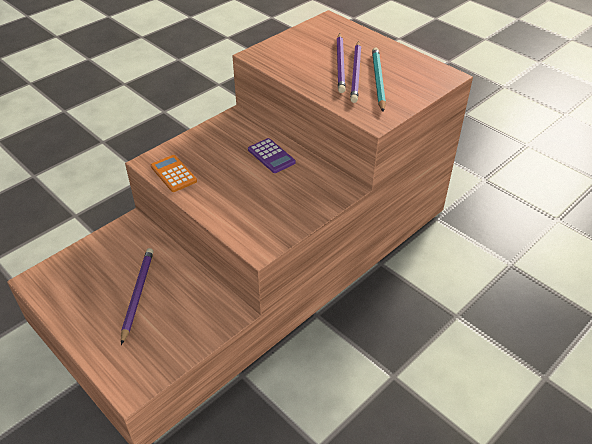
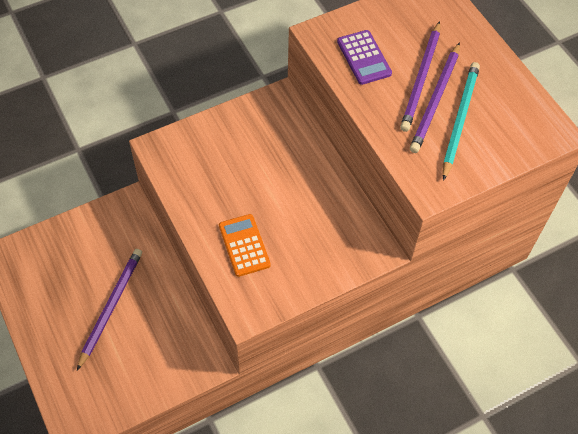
camera: 15 degrees right, 15 degrees up
orange calculator [151,155,197,192] -> orange calculator moved to [219,214,271,277]
purple calculator [248,138,296,173] -> purple calculator moved to [337,30,392,85]

